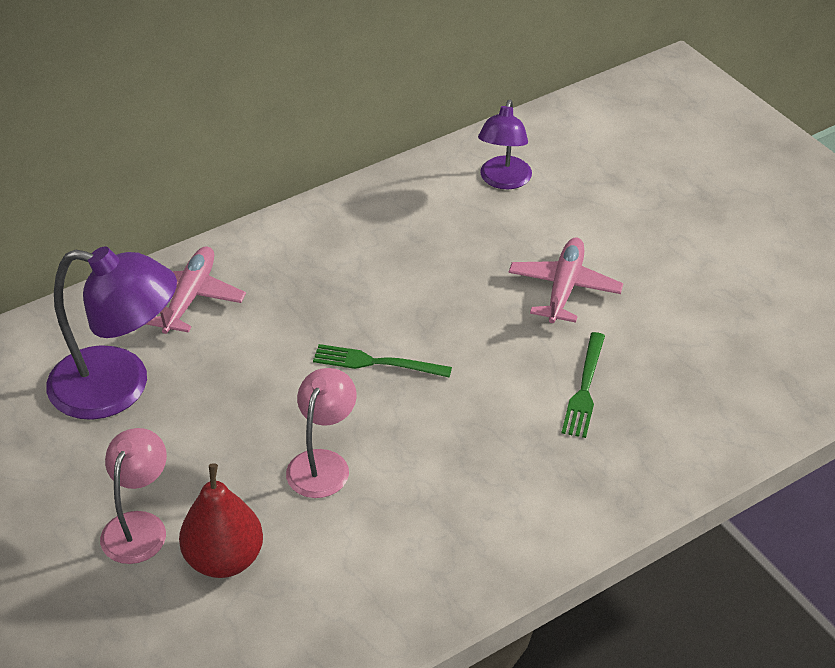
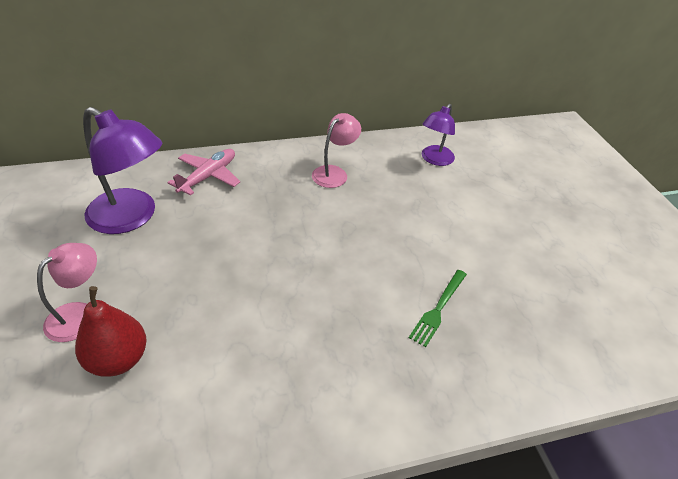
camera: 15 degrees right, 0 degrees up
pink lamp [286,368,357,498] -> pink lamp moved to [312,113,361,188]
green fork [313,344,452,378] -> none
pink plane [509,238,623,323] -> none

